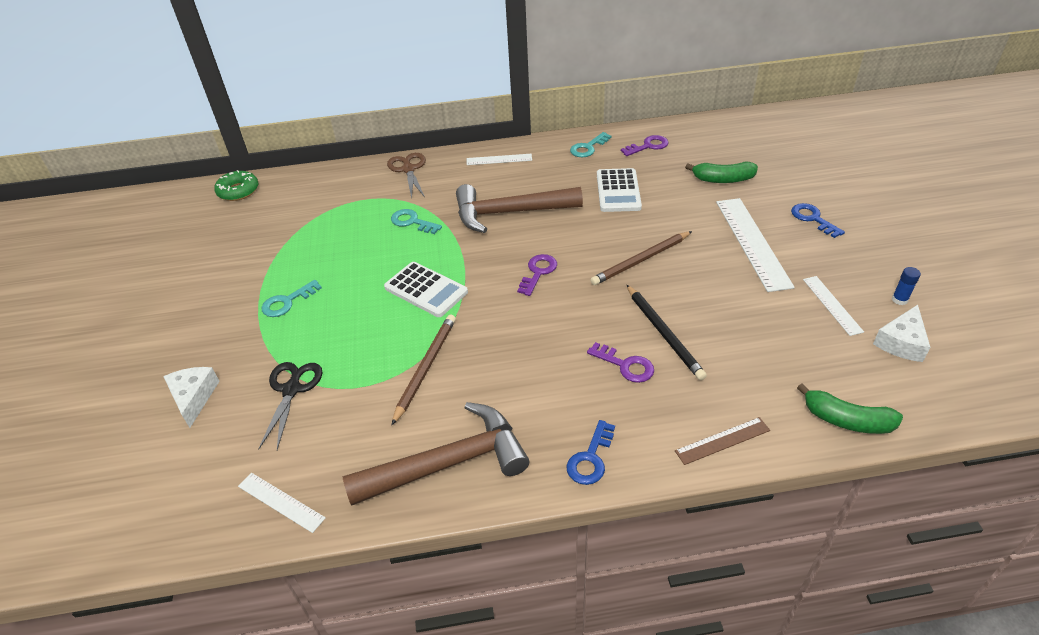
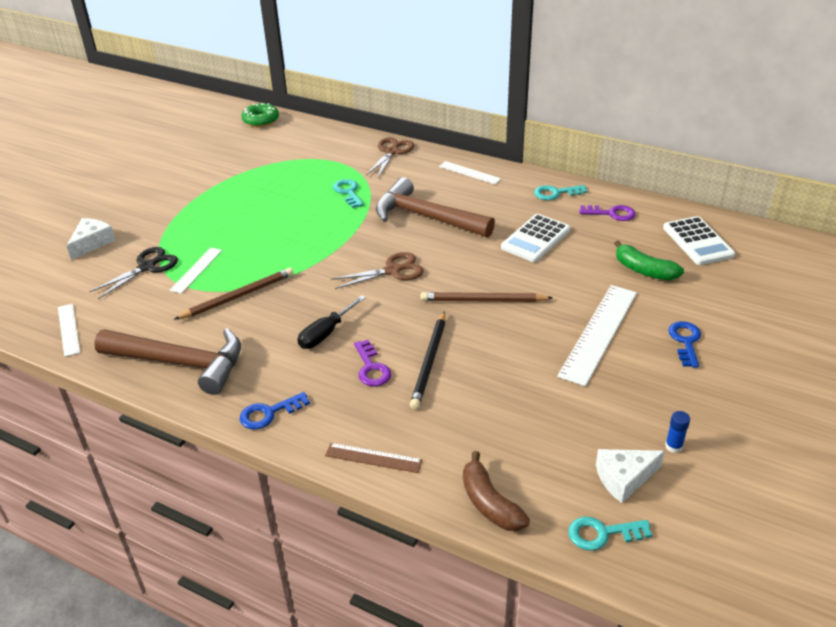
camera: 35 degrees right, 5 degrees down
turquoise key [262,280,322,317] -> turquoise key moved to [568,517,652,551]
white calculator [384,262,468,317] -> white calculator moved to [663,216,735,265]
purple key [517,254,557,296] -> brown scissors [331,252,424,289]
green banana [797,383,903,434] -> brown banana [463,451,530,531]
white ruler [803,276,864,336] -> white ruler moved to [170,248,222,294]
none -> black screwdriver [297,295,366,349]

